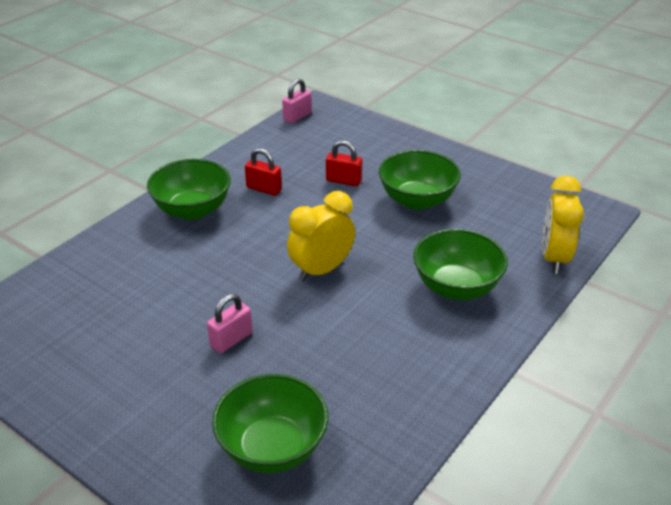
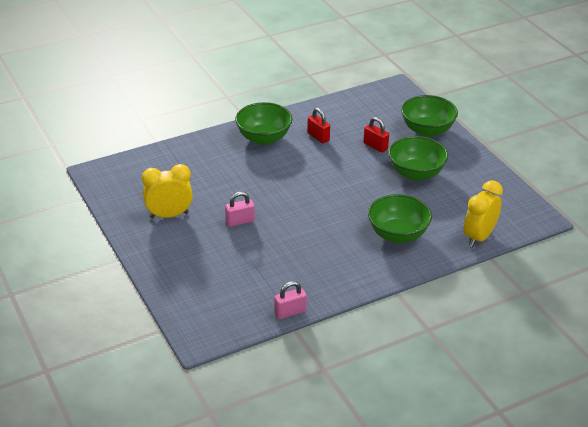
camera: 25 degrees right, 0 degrees up
green bowl [212,374,328,473] -> green bowl moved to [401,95,458,137]
pink padlock [282,78,312,123] -> pink padlock moved to [274,281,307,319]
yellow clock [287,191,355,281] -> yellow clock moved to [142,164,193,219]

